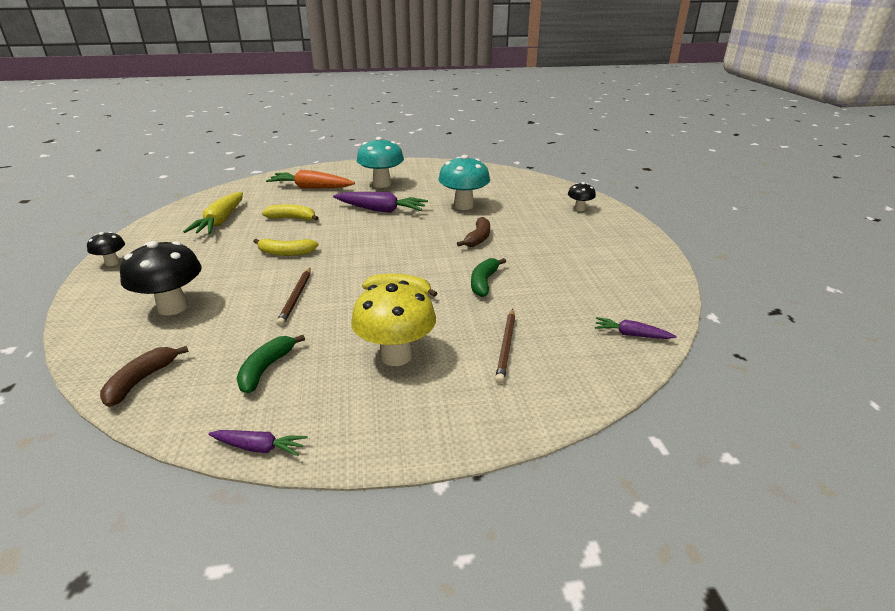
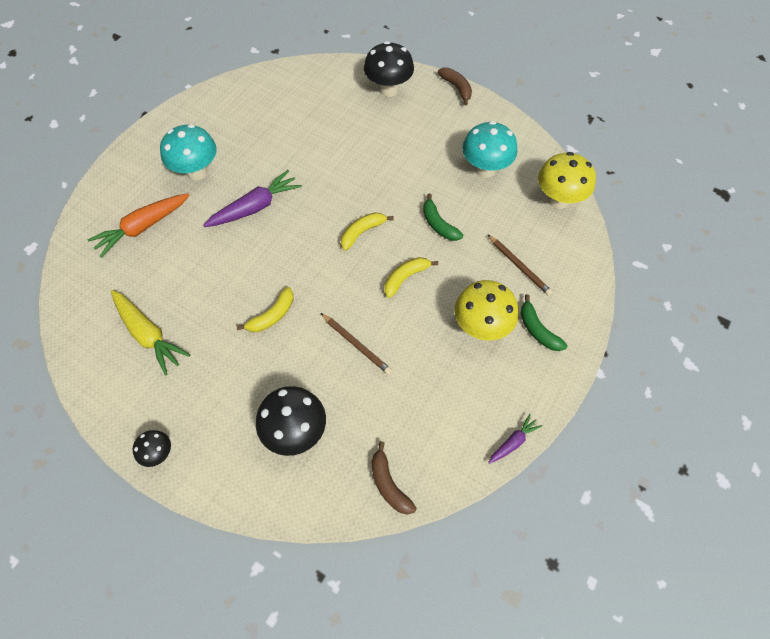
camera: 50 degrees left, 30 degrees up
green banana [237,335,305,394] -> green banana moved to [520,294,568,351]
yellow banana [262,204,319,221] -> yellow banana moved to [341,212,394,251]
turquoise mushroom [438,155,490,210] -> turquoise mushroom moved to [462,121,518,178]
brown banana [457,217,490,247] -> brown banana moved to [438,68,472,106]
black mushroom [568,182,596,211] -> black mushroom [364,41,414,97], size x1.88
purple carrot [595,317,677,339] -> yellow mushroom [538,152,596,209]

